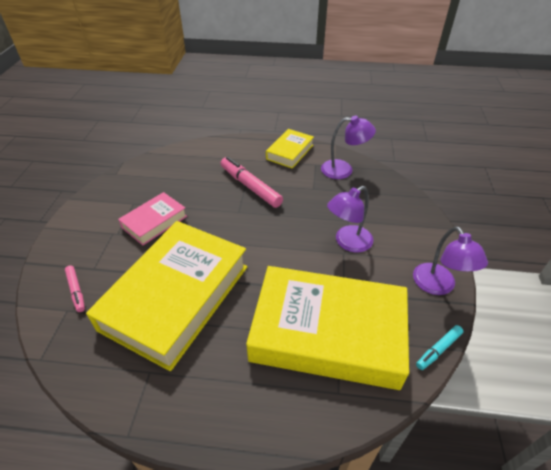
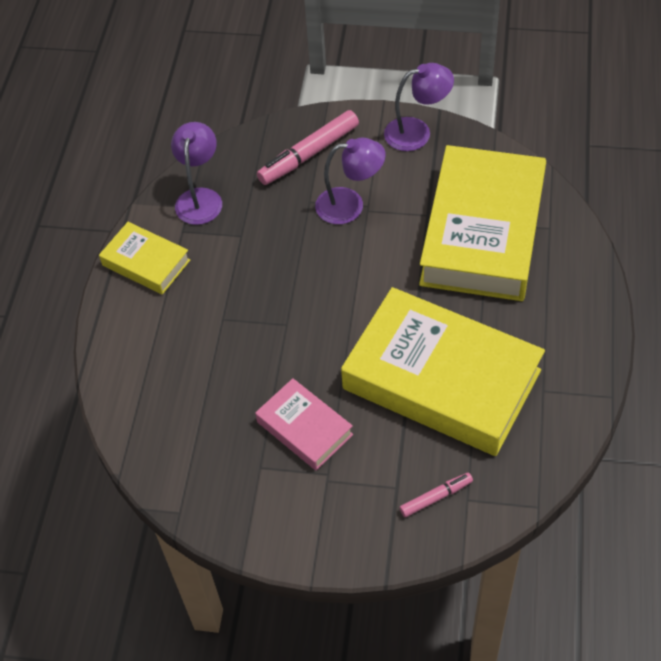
camera: 85 degrees left, 10 degrees up
pink marker [220,157,283,208] -> pink marker moved to [257,110,359,185]
purple lamp [327,186,373,253] -> purple lamp turned 60 degrees counterclockwise [315,138,386,224]
turquoise marker [416,325,463,370] -> none

